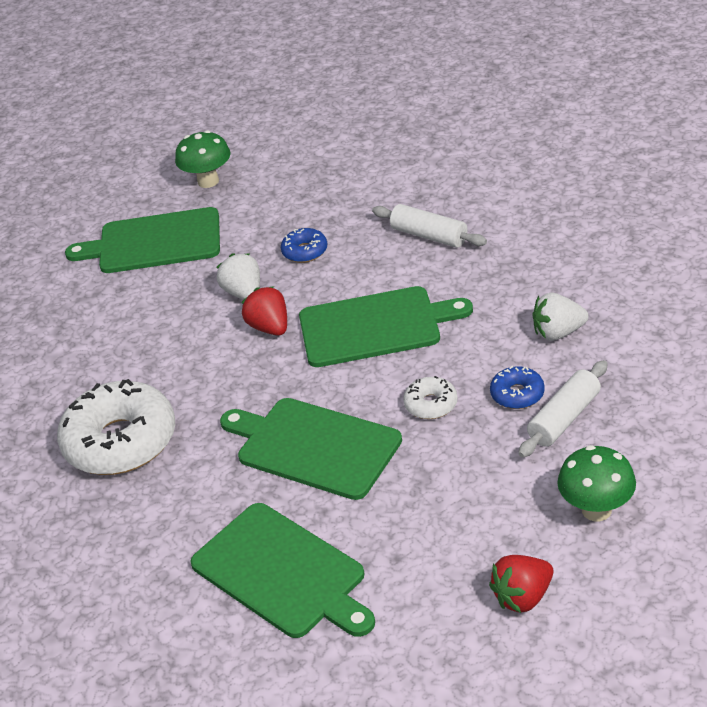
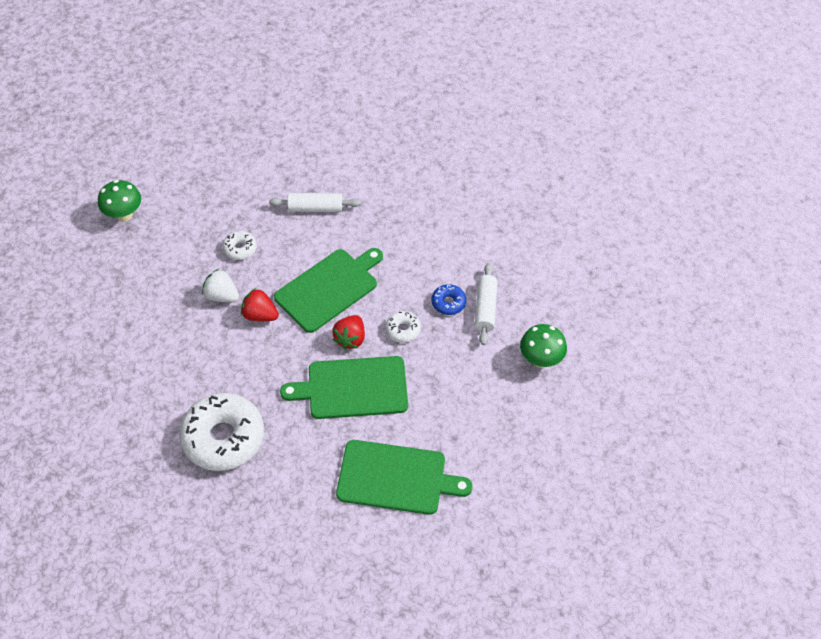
camera: 40 degrees left, 15 degrees up
green cutting board [65,207,220,273] -> none
blue donut [281,228,327,263] -> white donut [223,231,257,260]
red strawberry [489,555,553,613] -> red strawberry moved to [332,315,365,350]
white strawberry [533,293,588,341] -> none

